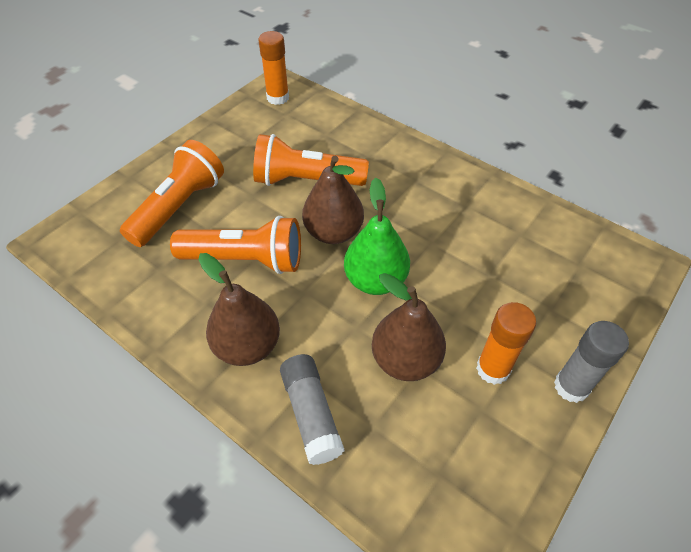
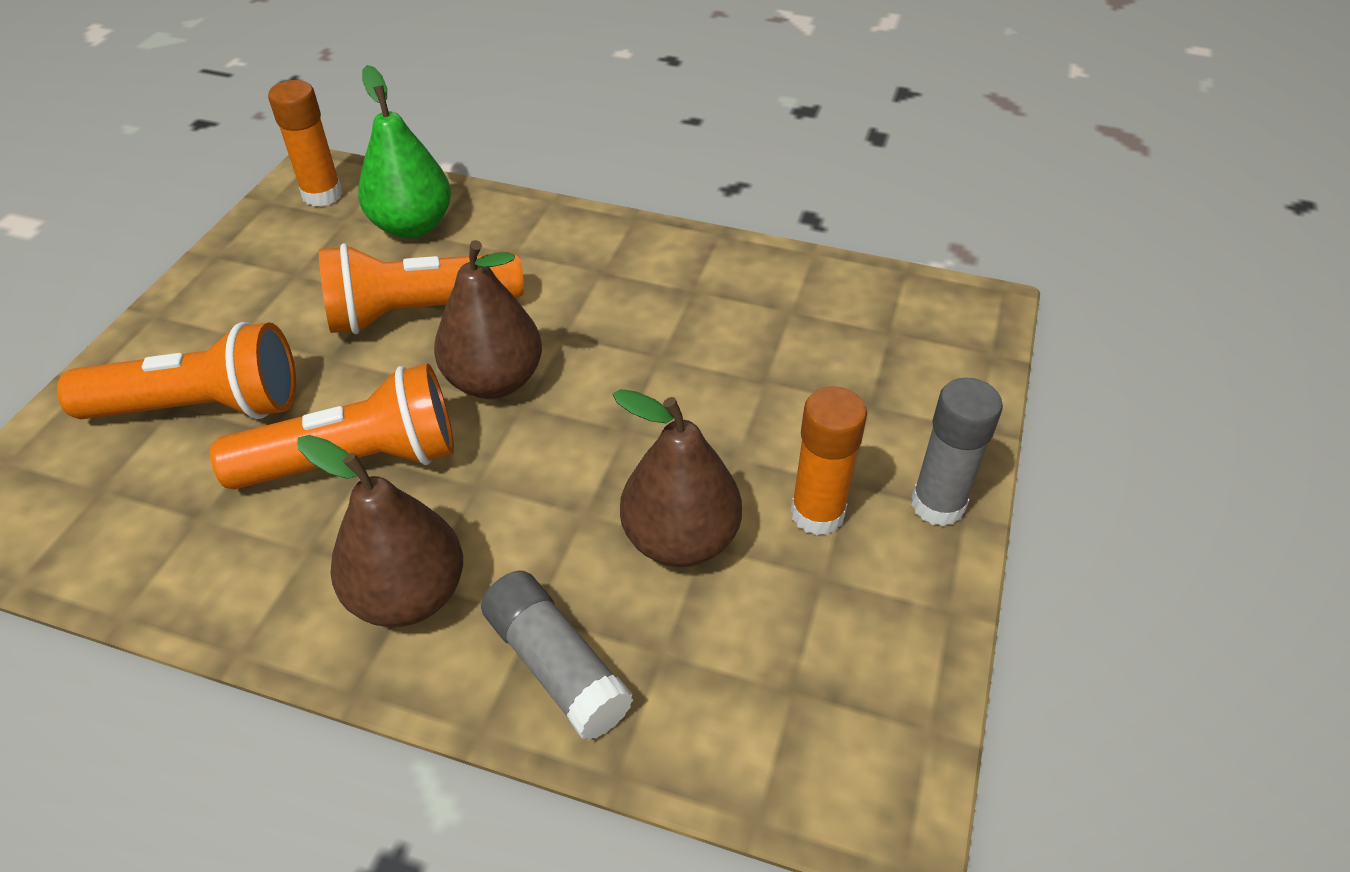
camera: 20 degrees left, 5 degrees down
orange flashlight [120,140,224,247] -> orange flashlight turned 75 degrees clockwise [57,322,296,419]
green pear [344,178,410,295] -> green pear moved to [358,65,451,238]

